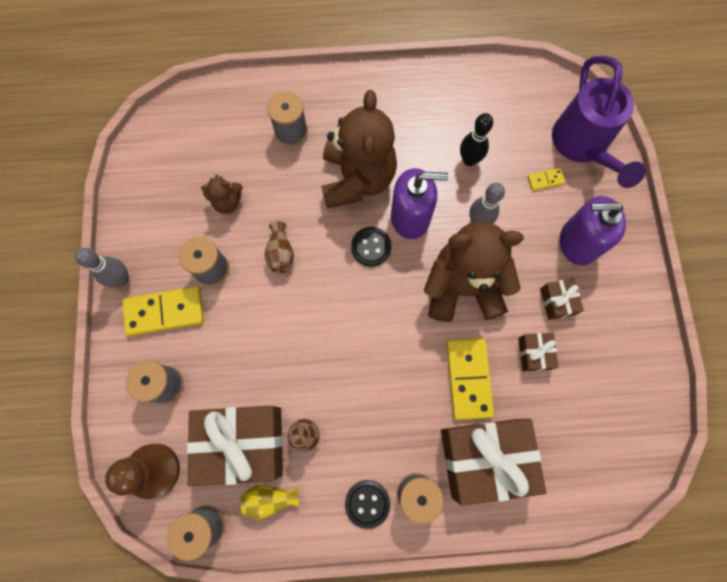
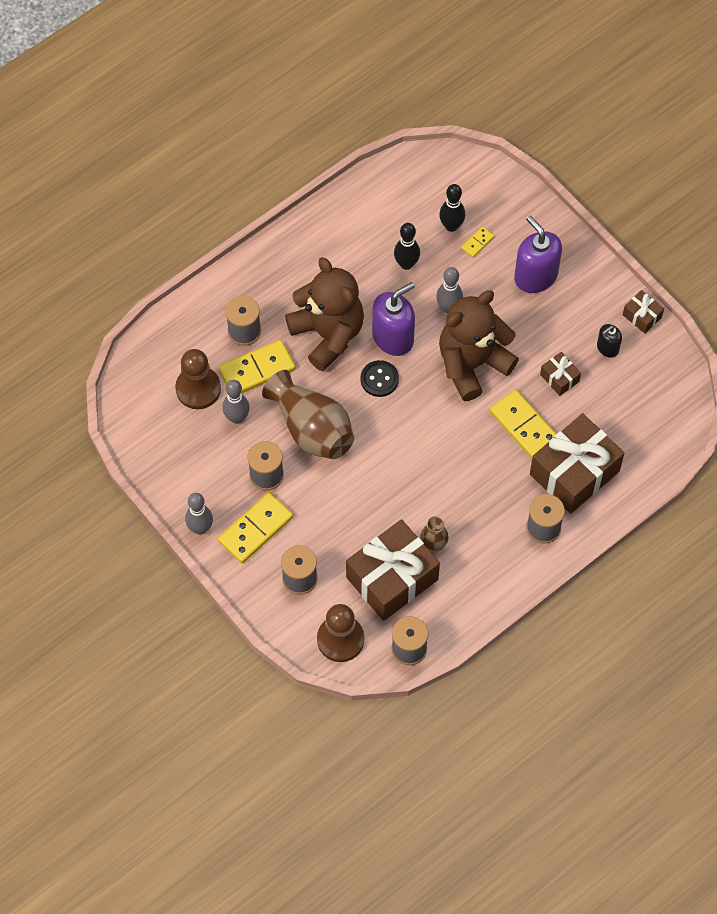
camera: 35 degrees left, 10 degrees down
brown teddy bear [201,175,243,214] -> grey bowling pin [223,380,250,424]
yellow vase [241,485,299,520] -> none
brown vase [264,221,294,273] -> brown vase [262,370,354,459], size x2.15
black button [345,480,390,529] -> none
brown gift [540,278,584,320] -> brown gift moved to [623,290,664,334]
purple watering can [552,56,646,188] -> none
purple soap dispenser [560,196,626,266] -> purple soap dispenser turned 90 degrees clockwise [514,215,562,293]
none -> brown pawn [175,349,221,409]
none -> yellow domino [219,340,296,393]
none -> black bowling pin [439,184,465,232]
none -> black soap dispenser [597,324,622,358]

